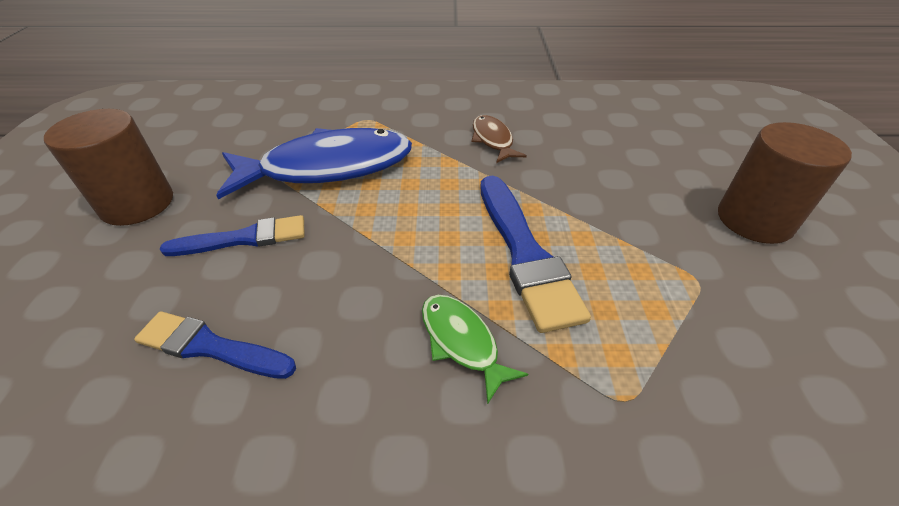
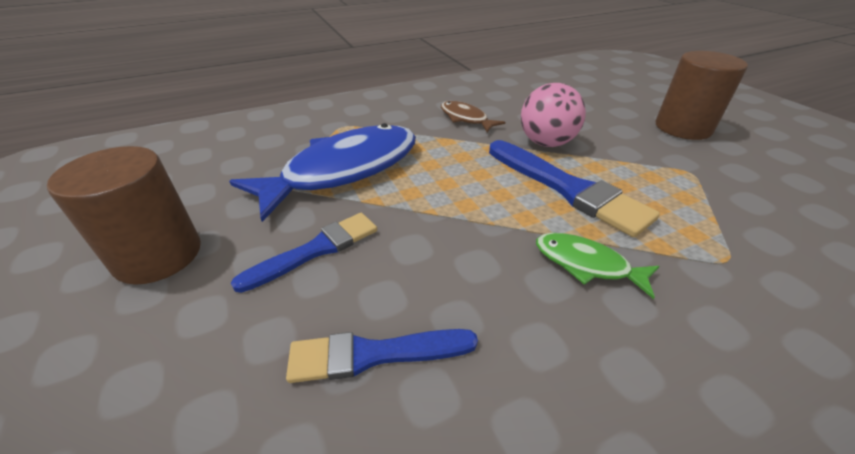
camera: 25 degrees left, 5 degrees down
none -> pink ball [521,83,586,147]

